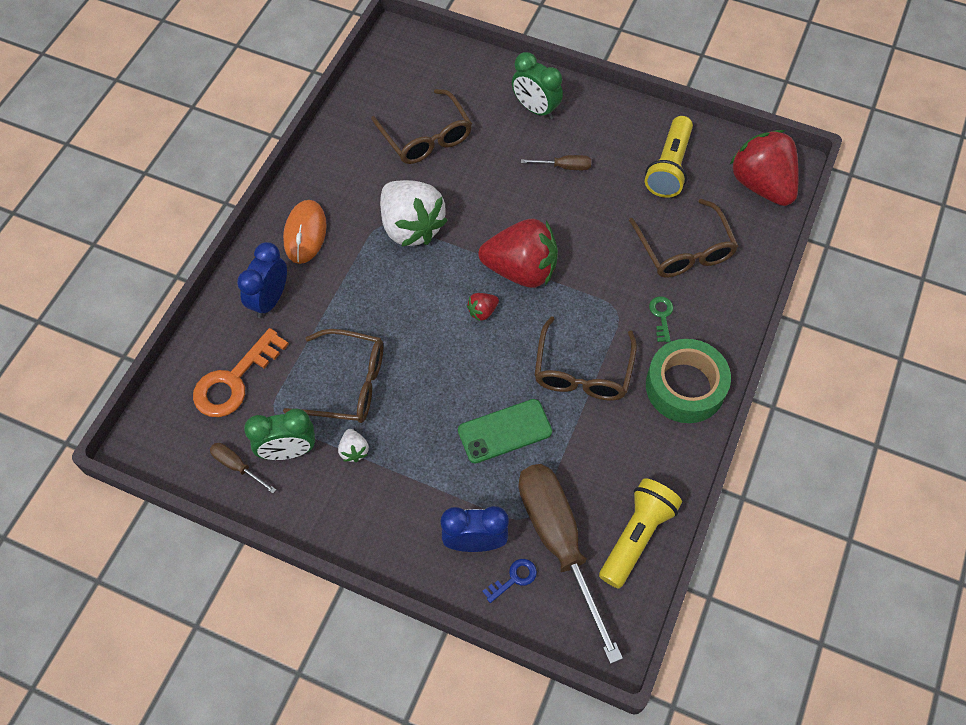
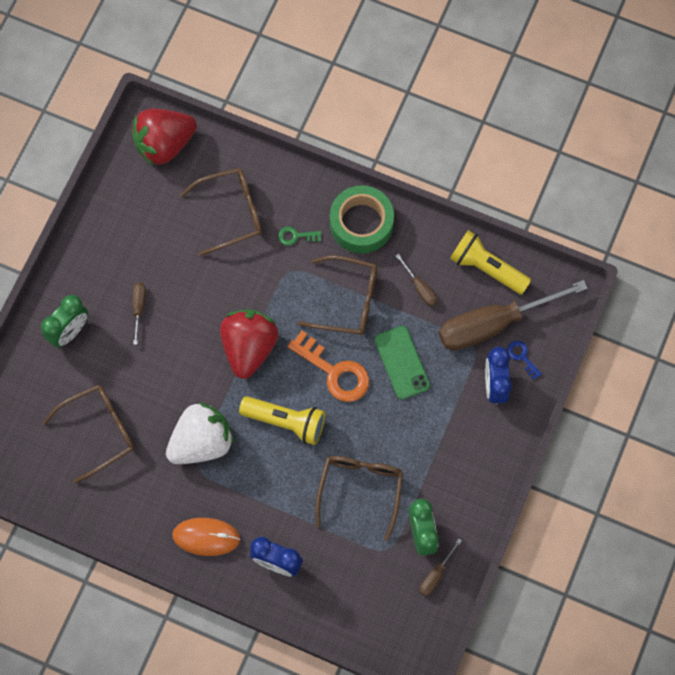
camera: 90 degrees left, 10 degrees up
orange key [193,328,289,417] -> orange key moved to [288,330,369,402]
white strawberry [338,429,369,462] -> none
red strawberry [467,293,499,321] -> none
yellow flashlight [645,116,693,198] -> yellow flashlight moved to [239,396,325,445]
none -> brown screwdriver [396,254,437,306]

